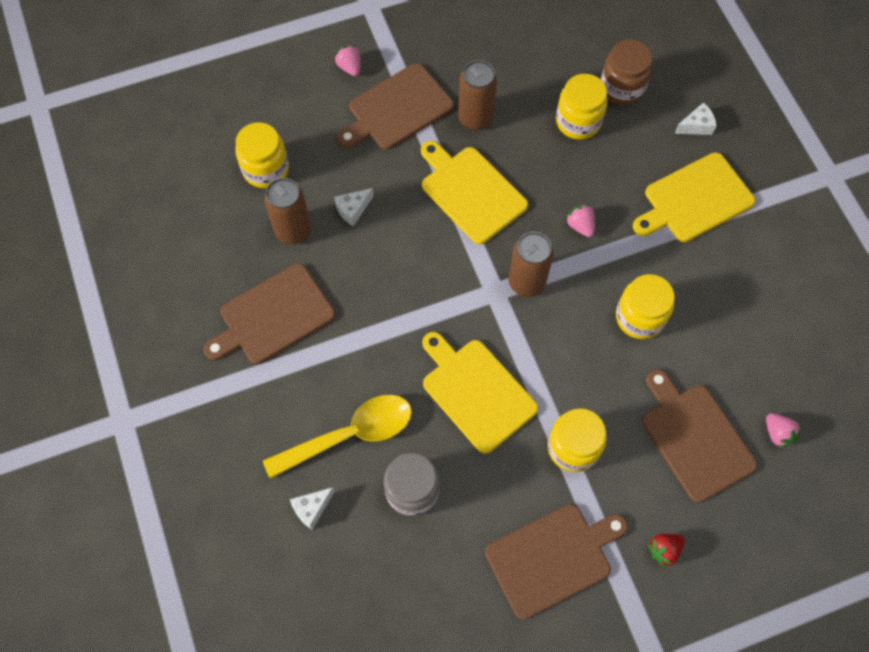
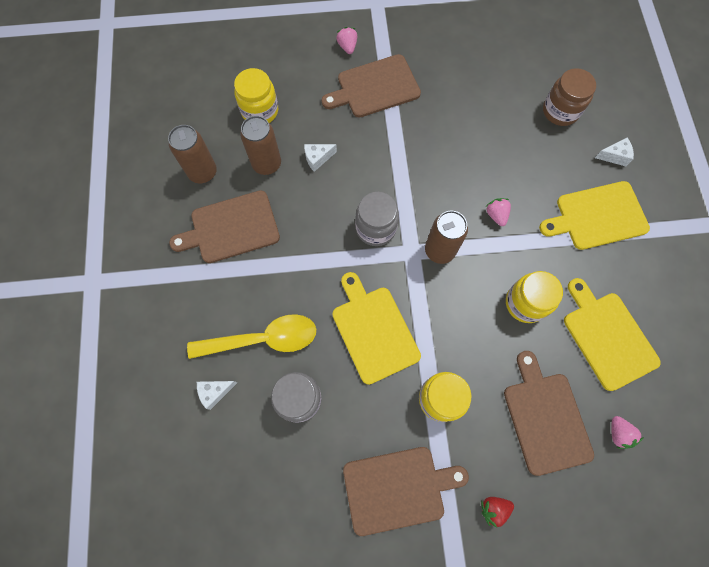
camera: 15 degrees right, 5 degrees up
yellow cutting board [421,141,528,244] -> yellow cutting board moved to [564,278,661,391]
brown can [458,60,497,130] -> brown can moved to [168,125,217,183]
yellow jar [556,74,608,140] -> none
none -> grey jar [355,192,399,246]

